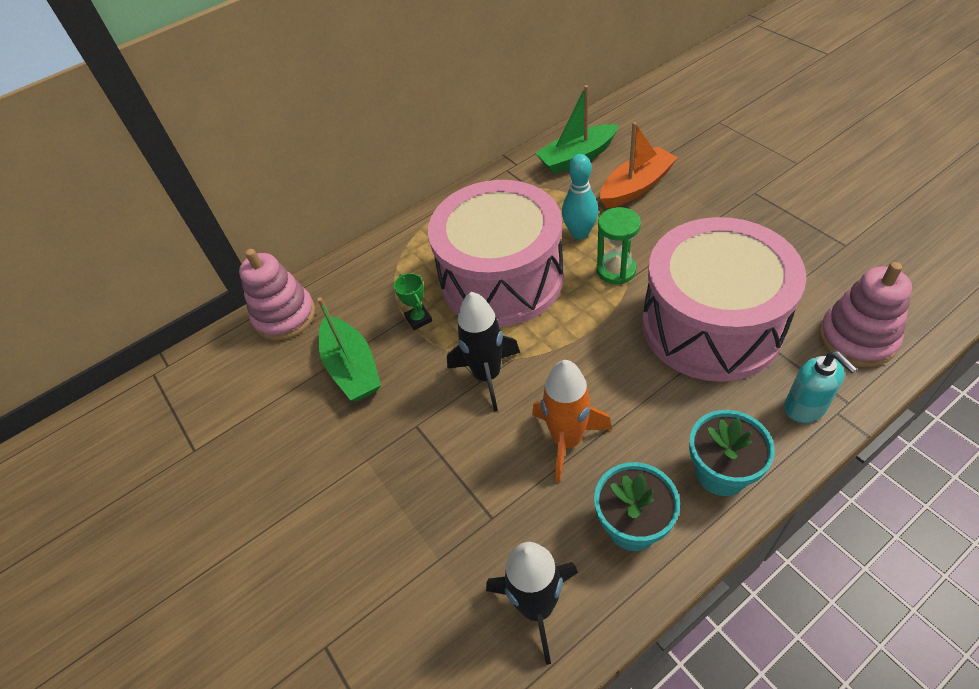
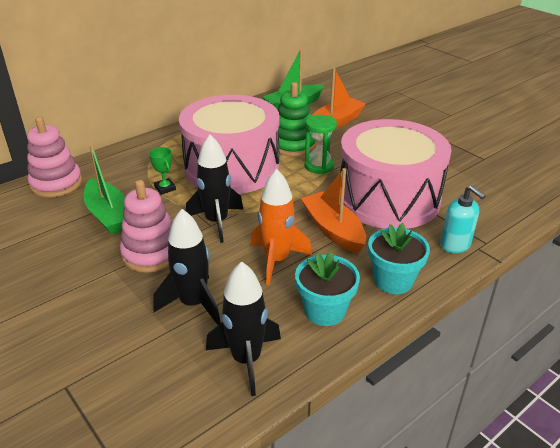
camera: 10 degrees left, 15 degrees down
turquoise bowling pin [562,154,598,239] -> green stacking toy [276,82,316,156]
pink stacking toy [819,262,912,367] -> pink stacking toy moved to [120,180,172,273]
none -> black rocket [153,209,221,325]
none -> orange boat [301,168,366,254]

